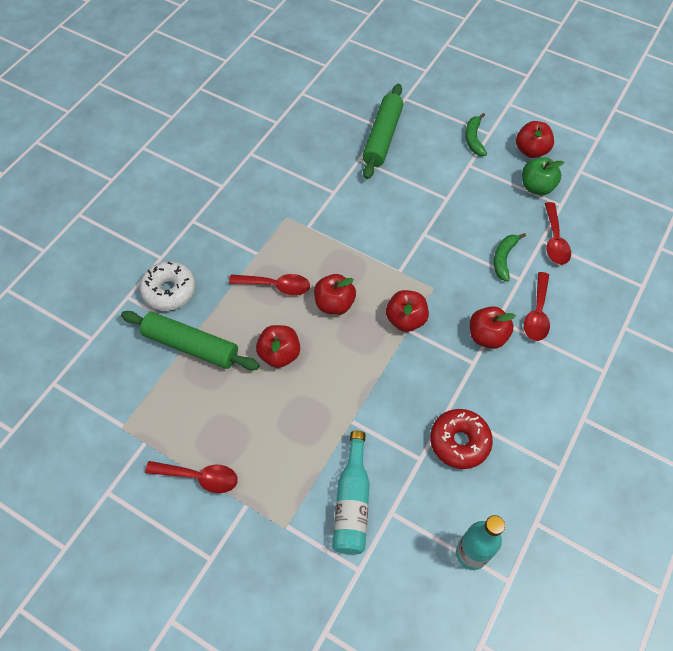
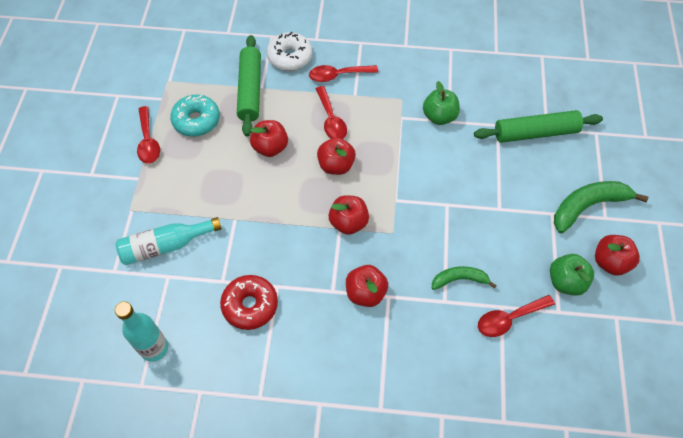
camera: 65 degrees right, 0 degrees up
green banana [465,113,487,156] -> green banana [554,181,648,233], size x1.68
red spoon [524,272,550,341] -> red spoon moved to [309,65,378,82]
none -> turquoise donut [170,94,220,137]
none -> green apple [423,81,460,125]

